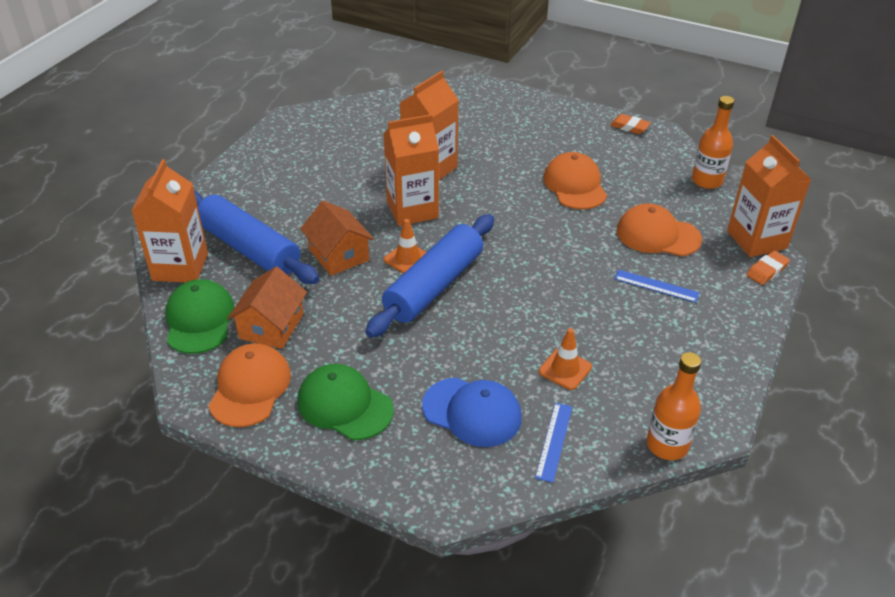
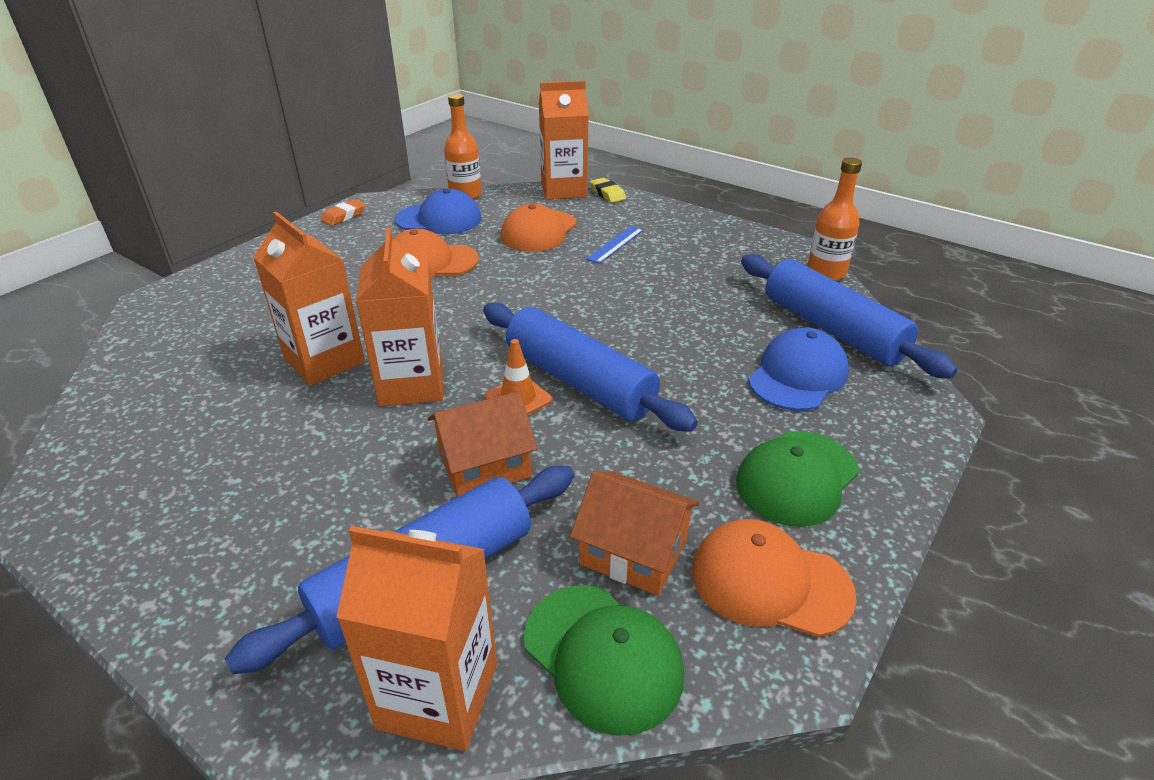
camera: 80 degrees left, 5 degrees down
green cap [165,279,235,354] -> green cap turned 135 degrees counterclockwise [524,585,684,736]
blue ruler [535,403,572,483] -> blue rolling pin [741,254,958,379]
orange traffic cone [539,328,592,390] -> none
orange eraser [746,251,790,285] -> yellow eraser [590,178,626,203]
none -> blue cap [394,189,481,234]

